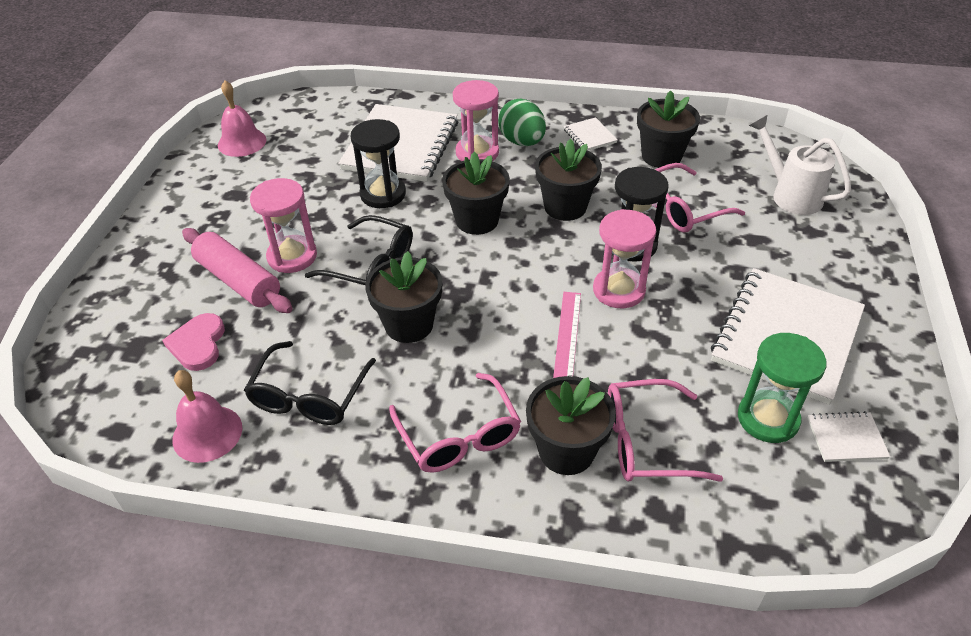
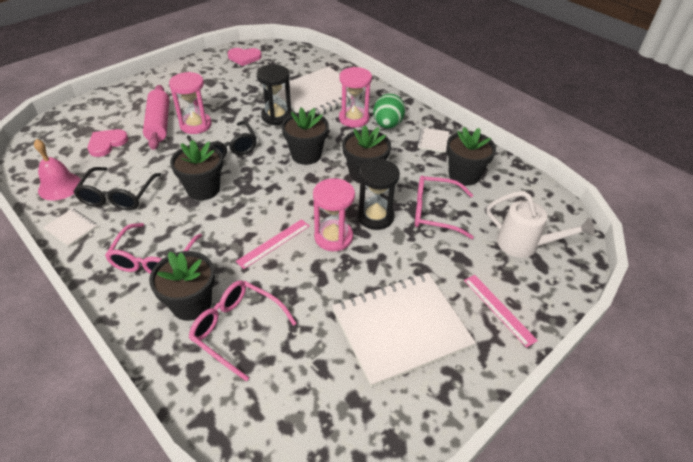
camera: 35 degrees right, 0 degrees up
pink bell [218,81,267,157] -> pink heart [228,48,262,66]
black glasses [244,341,376,425] -> black glasses turned 45 degrees counterclockwise [73,167,161,210]
green hourglass [738,333,826,443] -> none
white watering can [749,115,851,215] -> white watering can turned 120 degrees clockwise [486,191,595,258]
white notebook [807,411,890,462] -> white notebook moved to [43,208,98,247]
none -> pink ruler [464,275,538,348]

